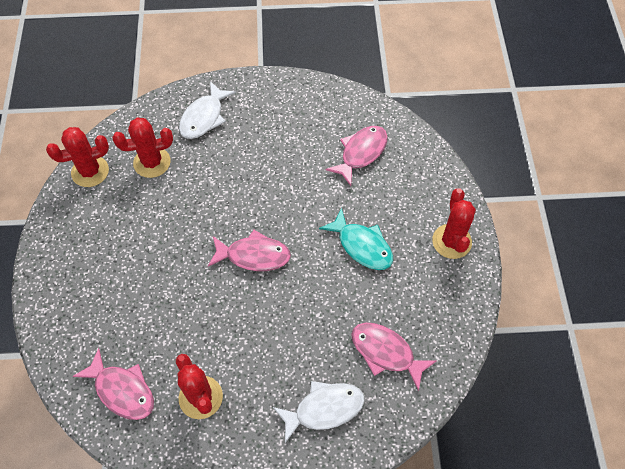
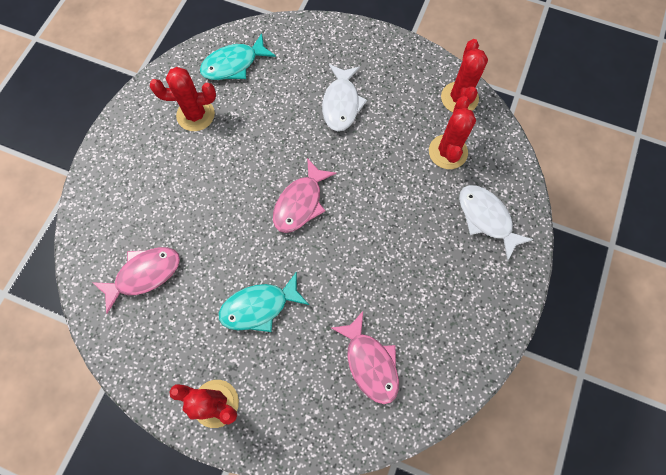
camera: 115 degrees right, 10 degrees up
pink fish [73,348,154,420] -> turquoise fish [200,33,276,80]
white fish [273,381,365,443] -> white fish moved to [322,64,367,131]

